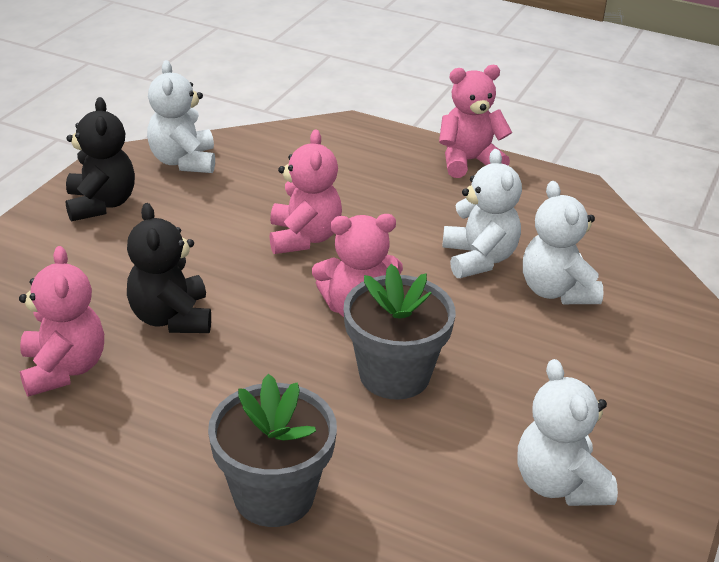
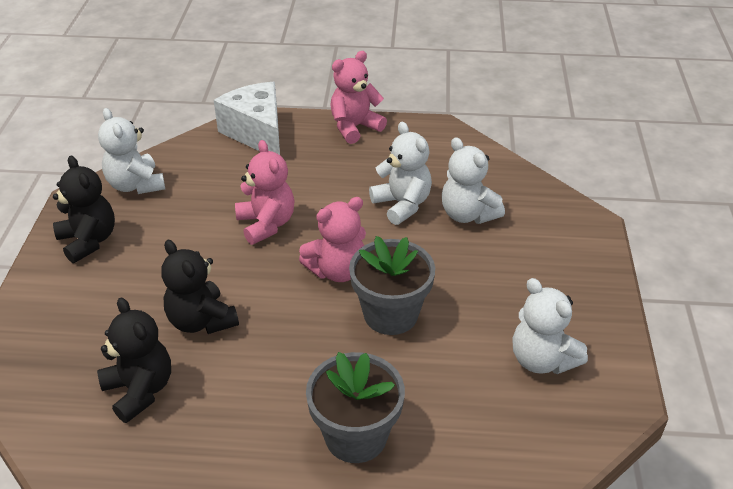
camera: 20 degrees left, 5 degrees up
pink teddy bear [19,246,104,397] -> black teddy bear [97,298,171,423]
none -> white cheese [214,82,280,155]

